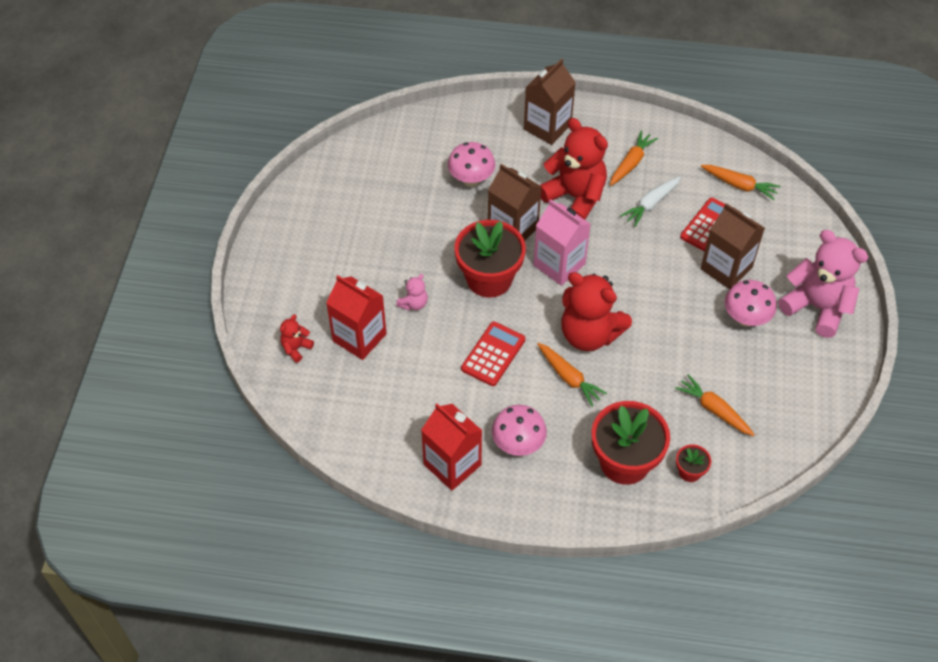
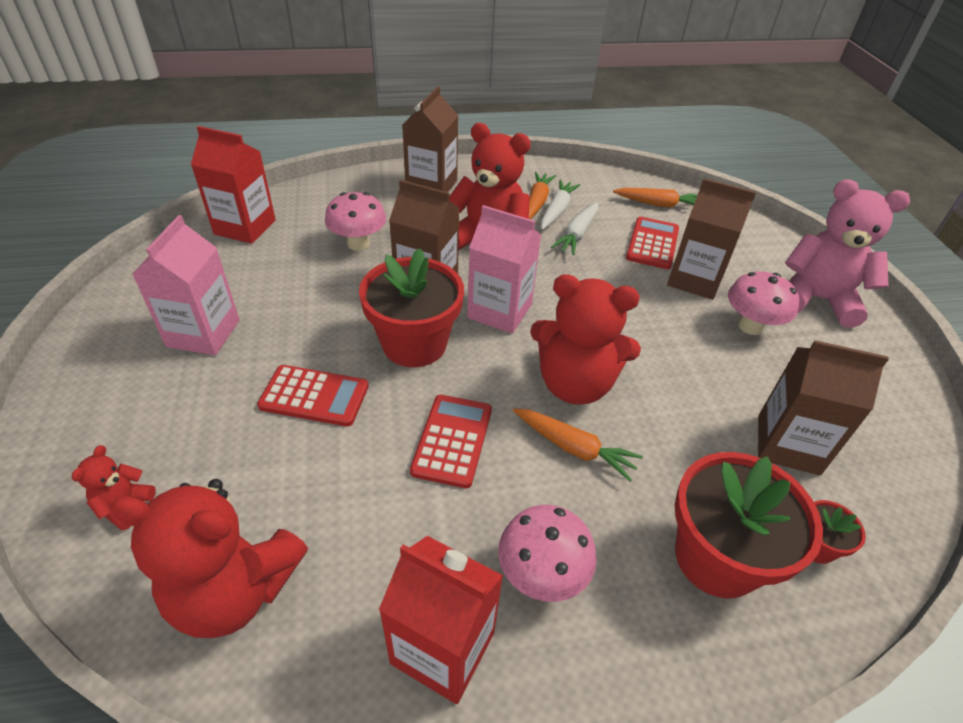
camera: 20 degrees left, 10 degrees down
red carton [326,275,387,360] -> red carton moved to [191,126,276,244]
pink teddy bear [396,274,428,311] -> red calculator [257,365,369,427]
orange carrot [675,374,755,436] -> brown carton [758,340,889,475]
none -> red teddy bear [110,479,308,638]
none -> pink carton [132,215,240,355]
none -> white carrot [541,180,581,230]

